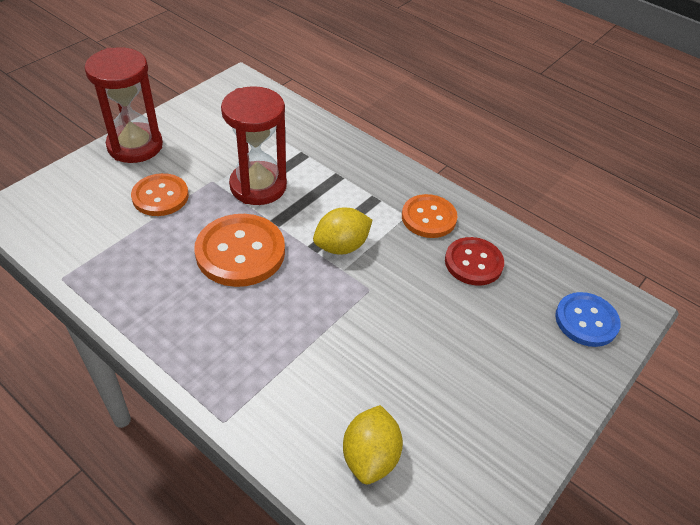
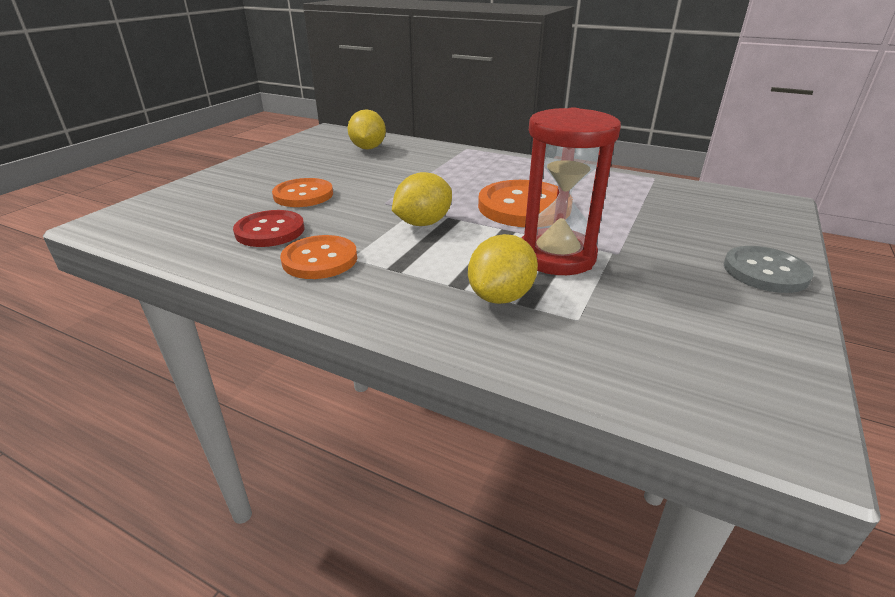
camera: 170 degrees right, 15 degrees down
red hourglass [85,48,163,163] -> grey button [724,246,814,293]
orange button [131,173,189,216] -> orange button moved to [272,178,333,207]
blue button [555,292,621,347] -> none
none -> yellow lemon [468,234,538,304]

